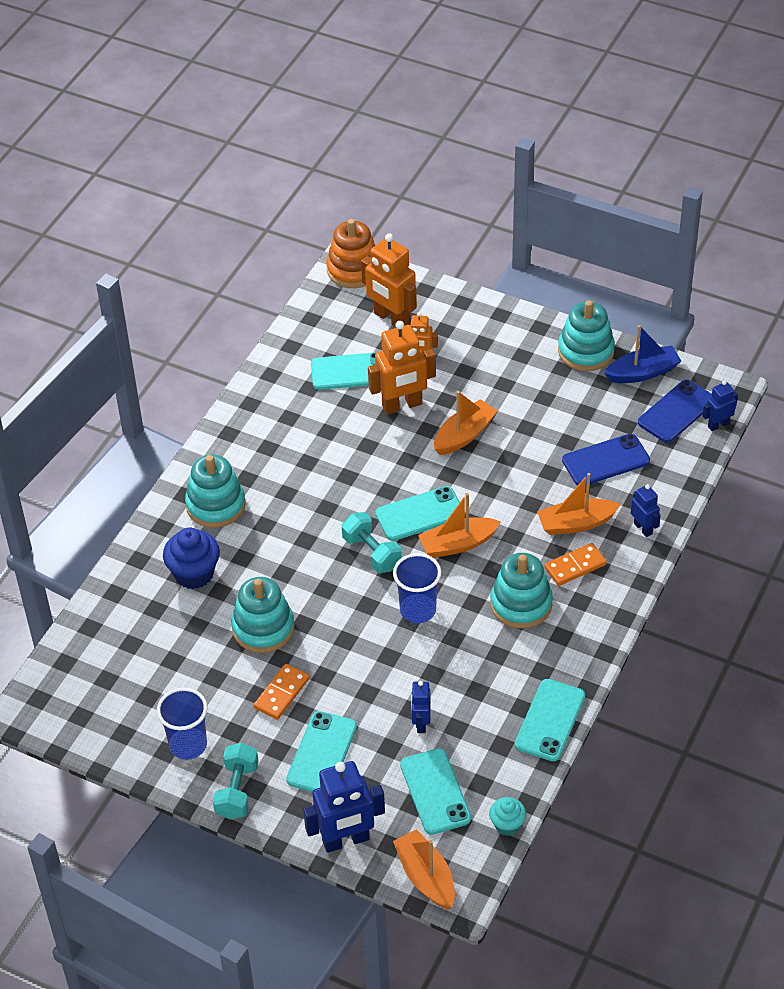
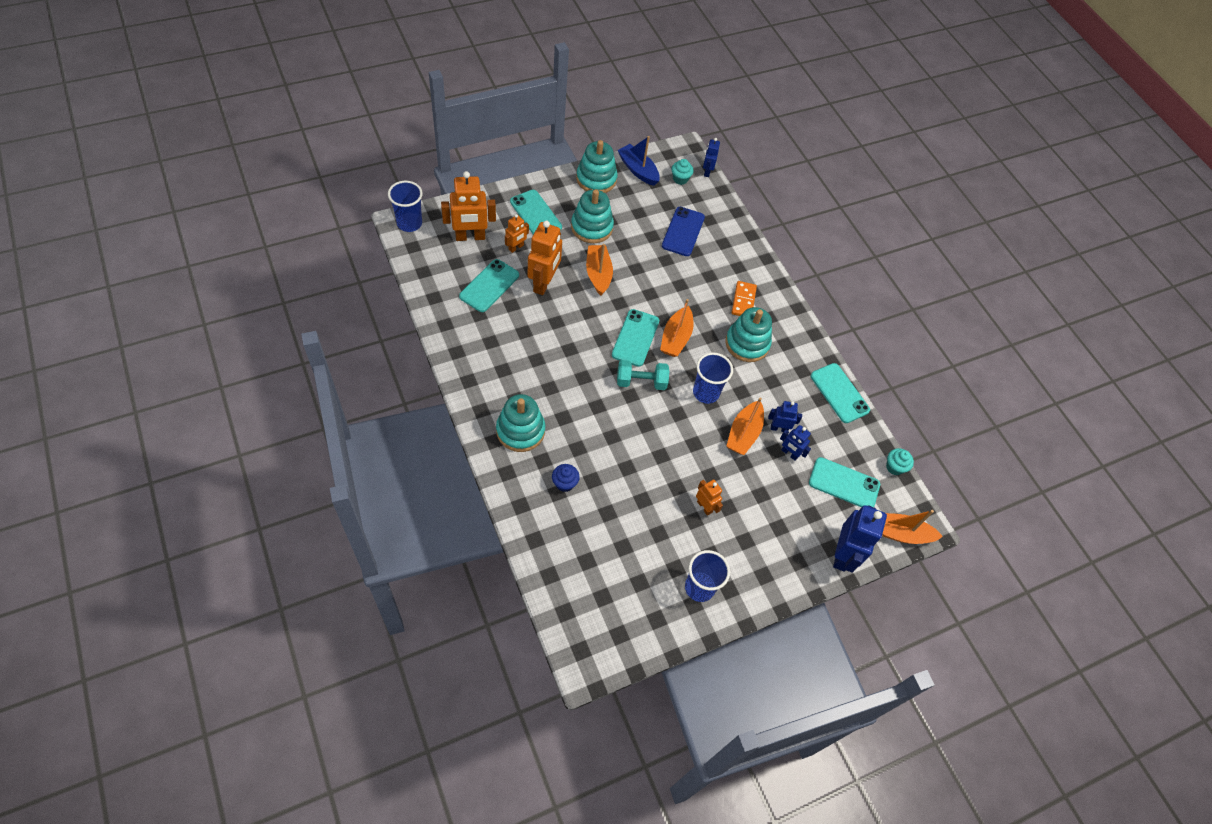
camera: 60 degrees left, 10 degrees up
blue cupcake [163,528,220,589] -> blue cupcake [552,464,580,492], size x0.59
turquoise dumbbell [213,743,258,820] -> none
turquoise stacking toy [231,577,295,653] -> turquoise stacking toy moved to [571,189,614,243]
orange domino [254,664,309,720] -> orange robot [696,480,723,516]
turquoise phone [286,711,357,792] -> turquoise phone moved to [510,190,562,235]
orange stacking toy [326,219,375,288] -> blue cup [388,181,423,232]
orange boat [537,473,621,535] -> orange boat moved to [726,397,764,455]
blue boat [604,325,681,383] -> blue boat turned 60 degrees counterclockwise [618,136,660,186]
blue robot [631,484,661,537] -> blue robot moved to [768,401,802,432]
blue phone [638,380,712,443] -> turquoise cupcake [672,159,694,185]

